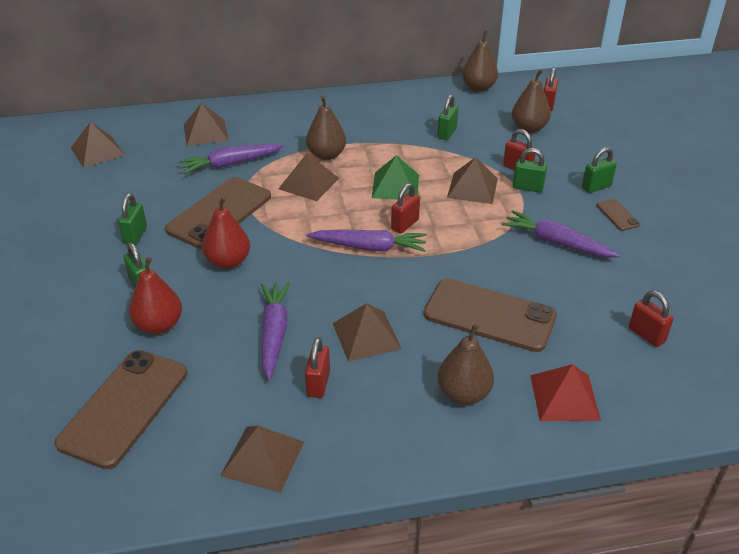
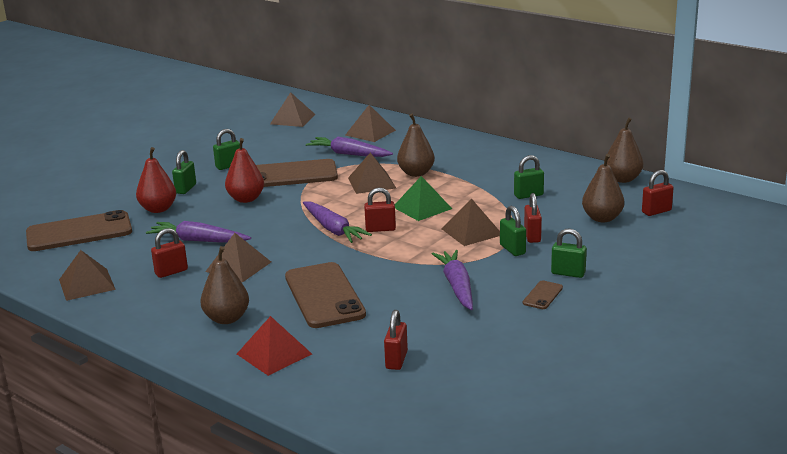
camera: 50 degrees right, 15 degrees down
purple carrot [261,282,291,380] -> purple carrot turned 120 degrees counterclockwise [146,221,251,243]

